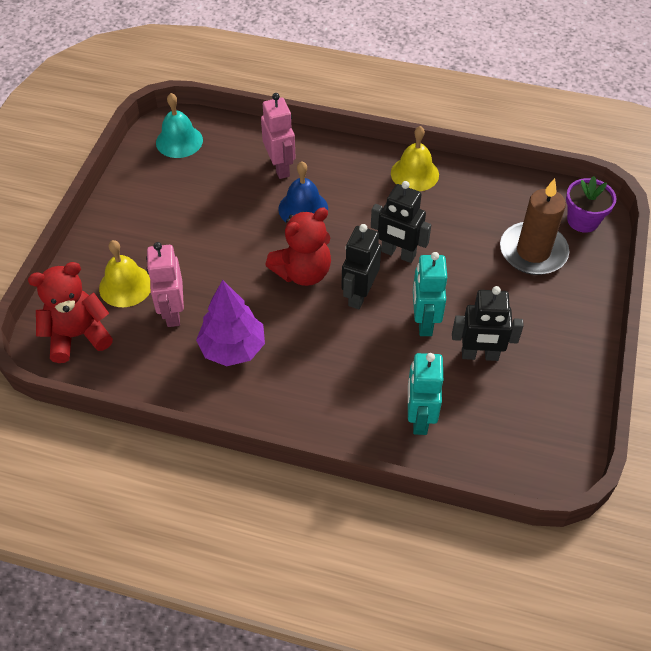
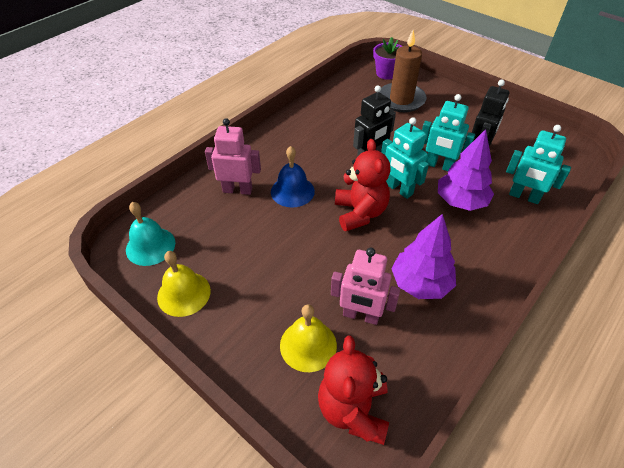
camera: 65 degrees left, 5 degrees down
black robot [341,224,381,309] -> turquoise robot [381,117,429,199]
yellow bell [391,126,439,191] -> yellow bell moved to [157,251,211,317]
none -> purple tree [438,129,494,211]

